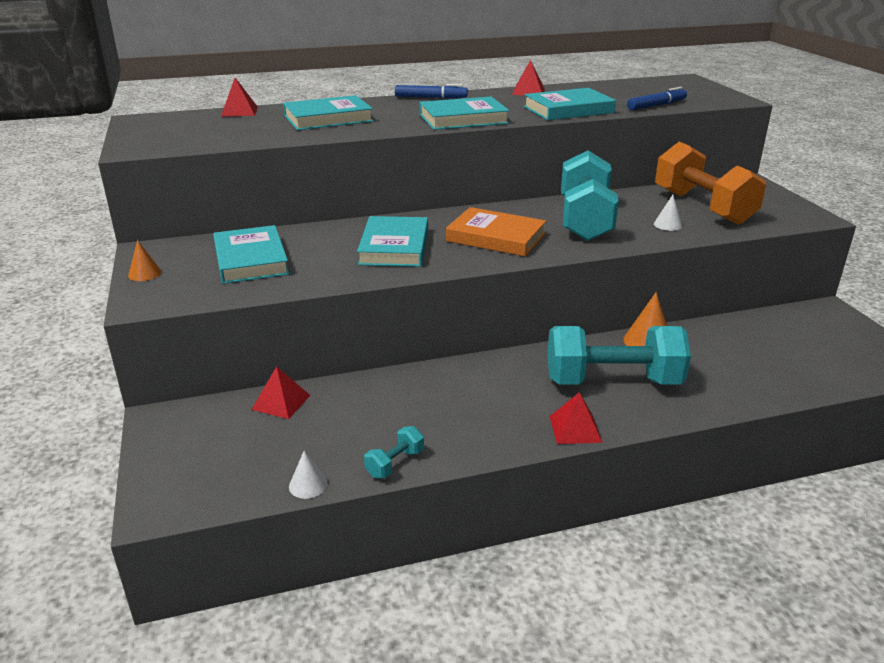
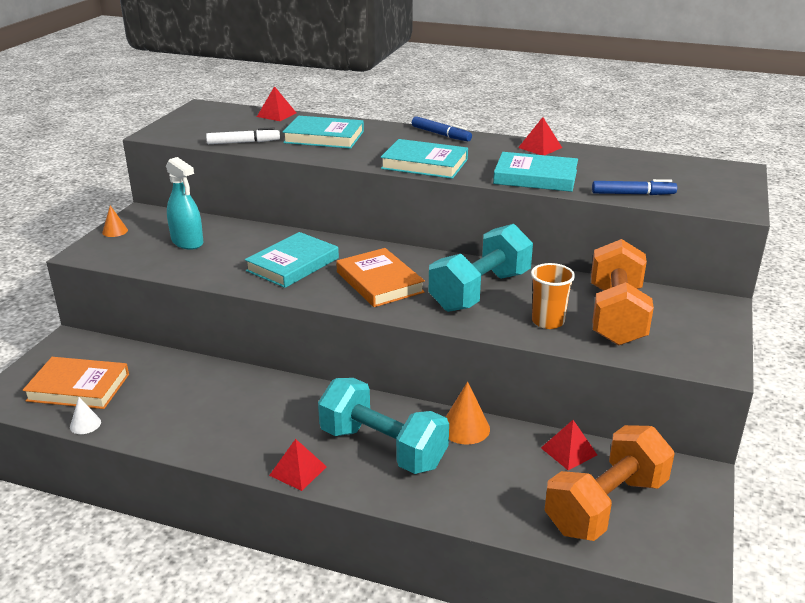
camera: 35 degrees right, 0 degrees up
turquoise book [213,225,289,284] -> turquoise spray bottle [166,157,203,250]
red pyramid [251,366,310,419] -> red pyramid moved to [541,420,597,470]
turquoise dumbbell [364,426,424,478] -> none
white cone [654,195,682,231] -> orange cup [531,263,575,329]
none -> orange book [23,357,129,409]
none -> white marker [206,127,280,144]
none -> orange dumbbell [545,425,675,541]

